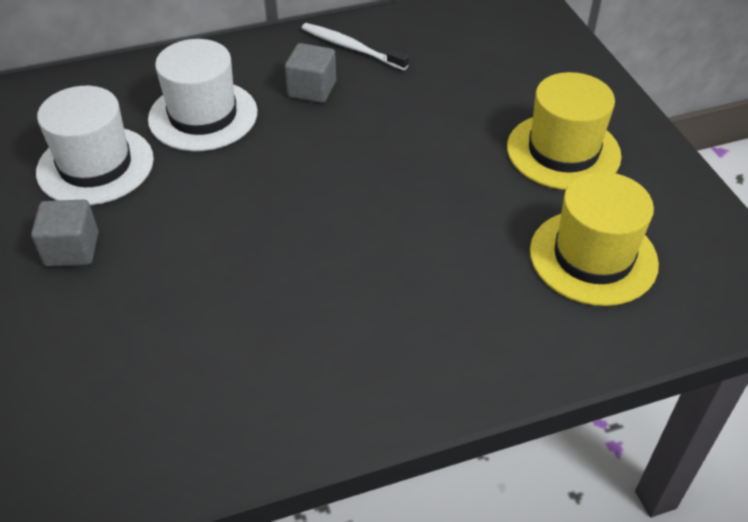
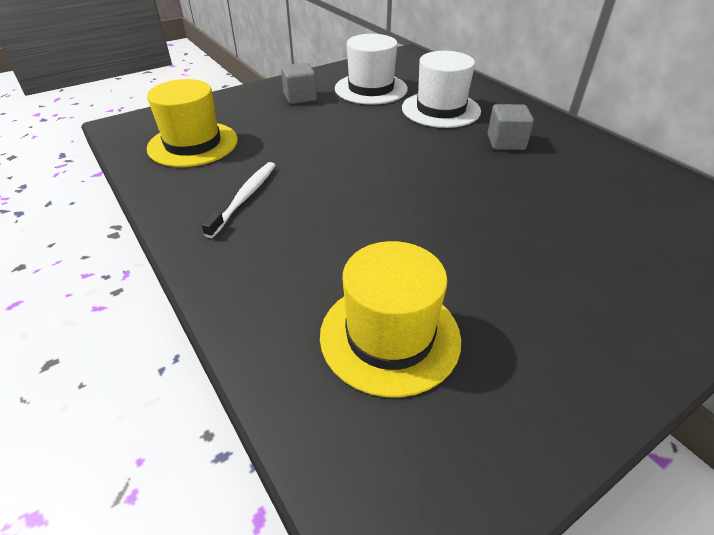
camera: 75 degrees right, 5 degrees down
white toothbrush [302,23,409,70] -> white toothbrush moved to [202,162,276,238]
yellow hat [507,72,621,190] -> yellow hat moved to [147,79,238,167]

